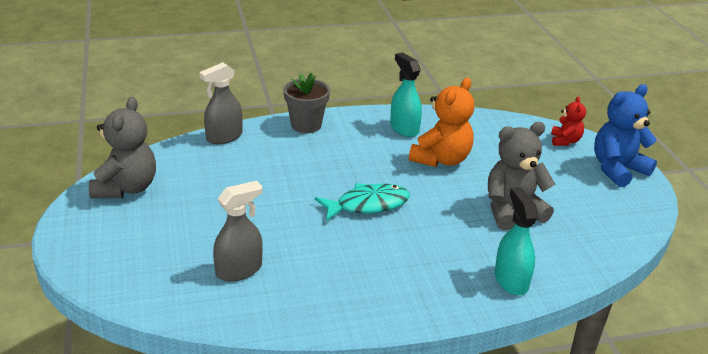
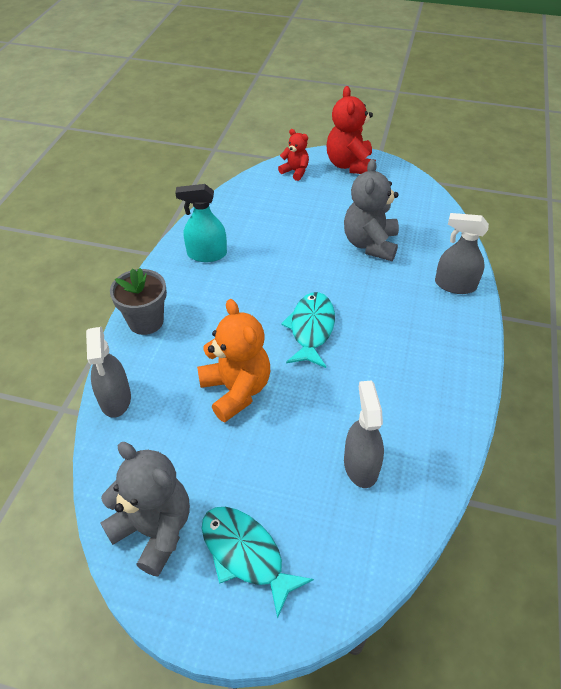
camera: 60 degrees left, 15 degrees up
orange teddy bear [409,78,474,167] -> orange teddy bear moved to [197,299,270,422]
turquoise spray bottle [495,187,538,295] -> grey spray bottle [435,213,489,294]
blue teddy bear [594,84,657,187] -> red teddy bear [327,86,376,174]
none -> turquoise fish [202,507,314,619]

